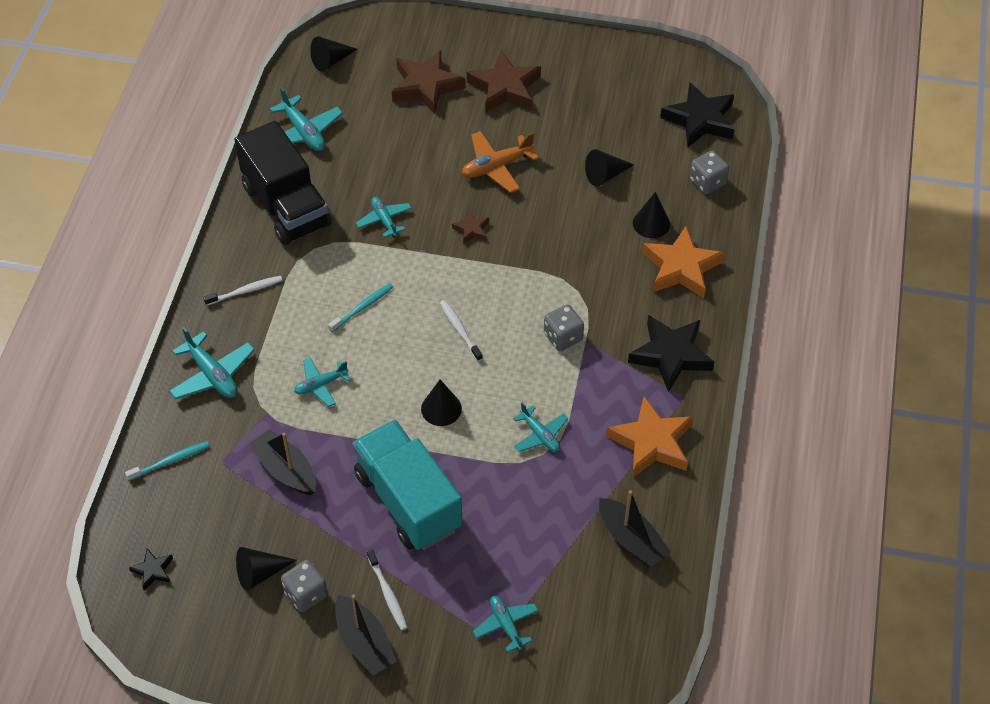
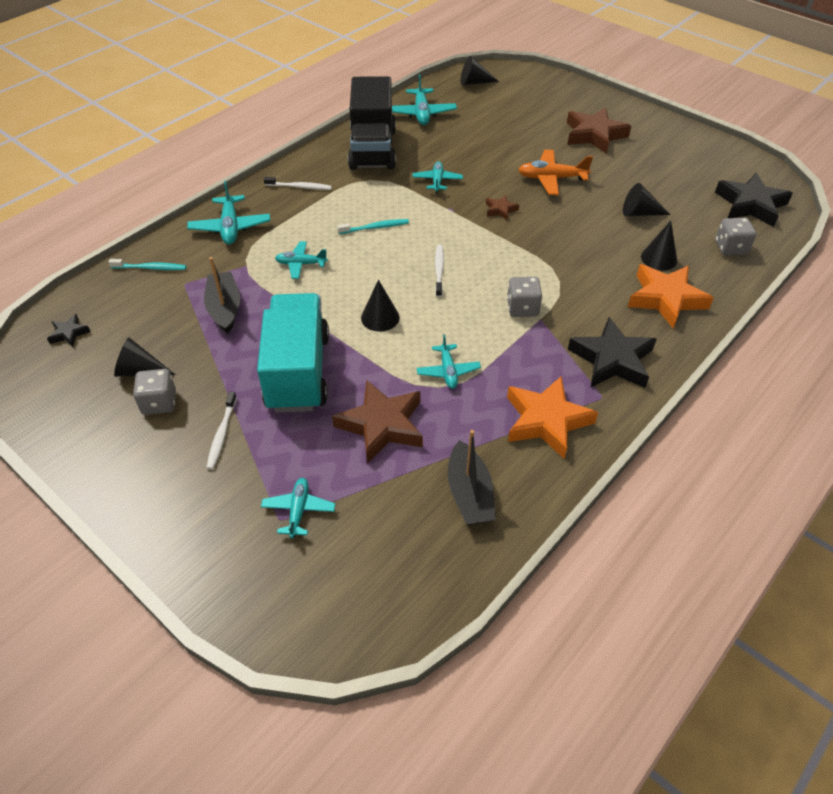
camera: 30 degrees right, 5 degrees down
black boat [335,594,397,675] -> none
brown star [392,51,465,114] -> brown star moved to [332,380,423,463]

